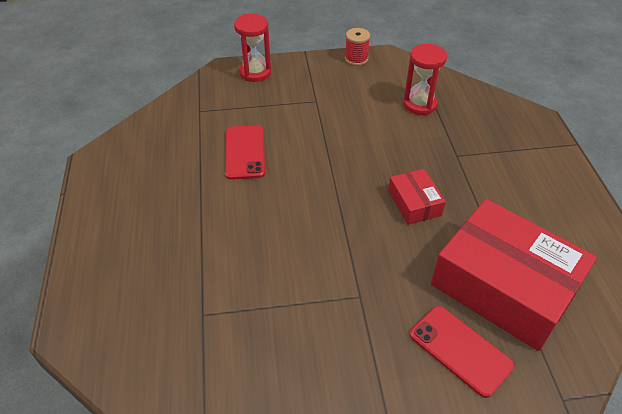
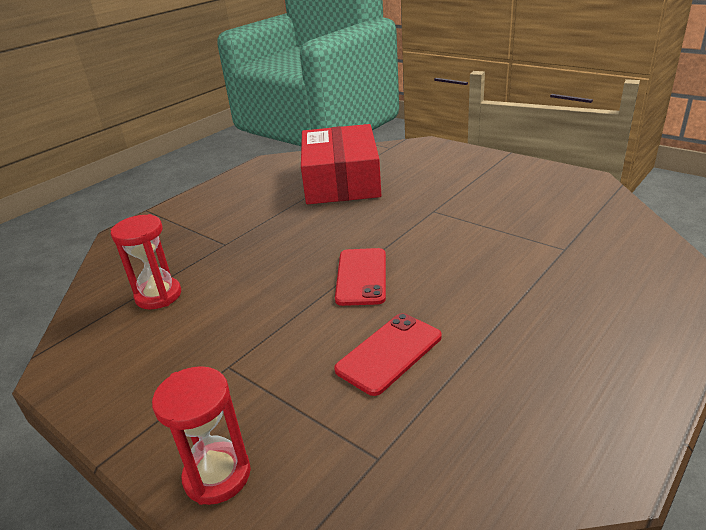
camera: 130 degrees left, 15 degrees down
red spool [345,28,370,66] -> none
red box [388,169,446,225] -> none
red phone [410,306,514,398] -> red phone moved to [335,248,386,306]

